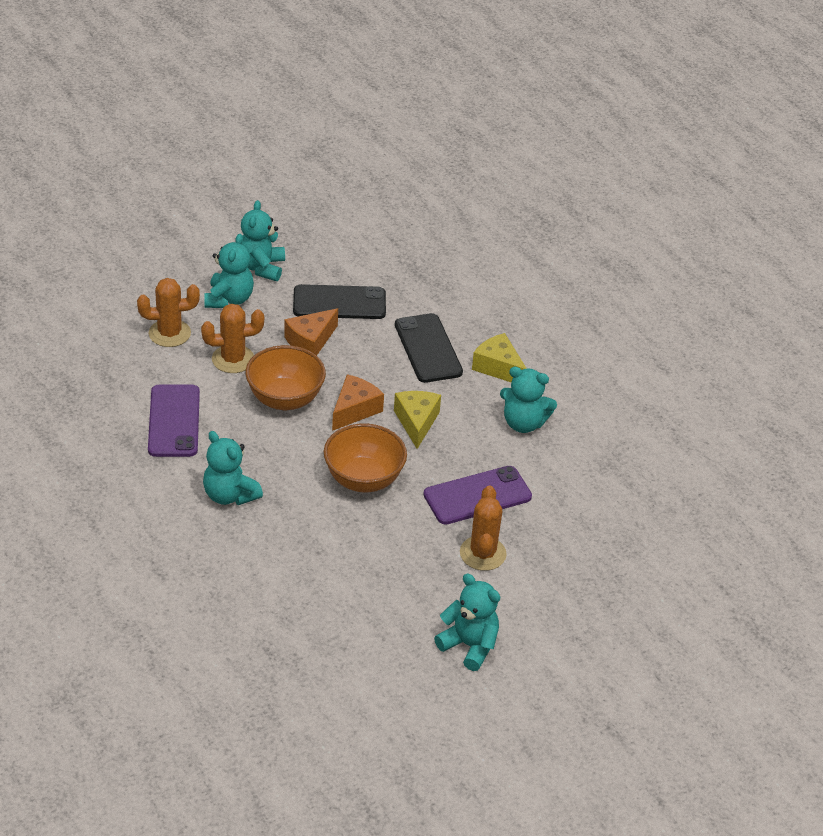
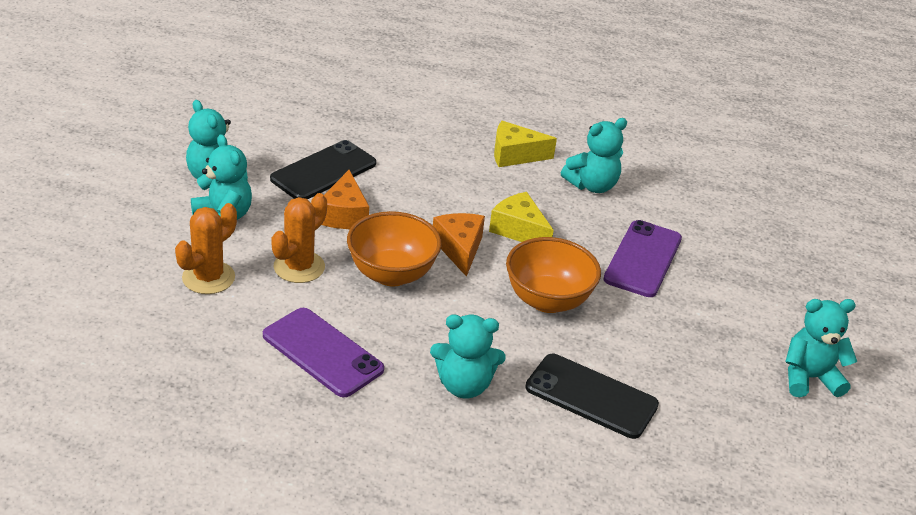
camera: 45 degrees left, 5 degrees down
black phone [395,313,463,383] -> black phone moved to [525,354,659,439]
orange cactus [460,486,507,571] -> none

